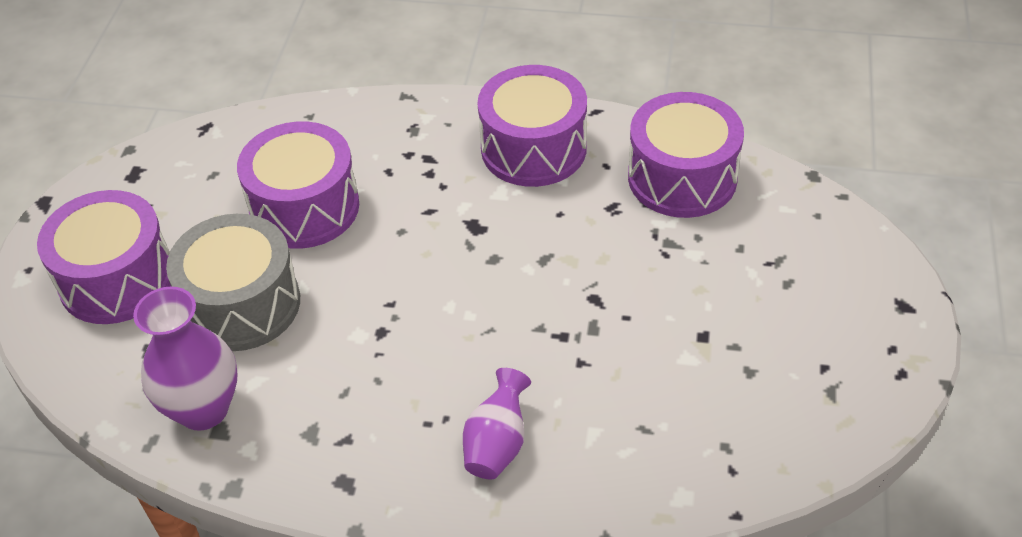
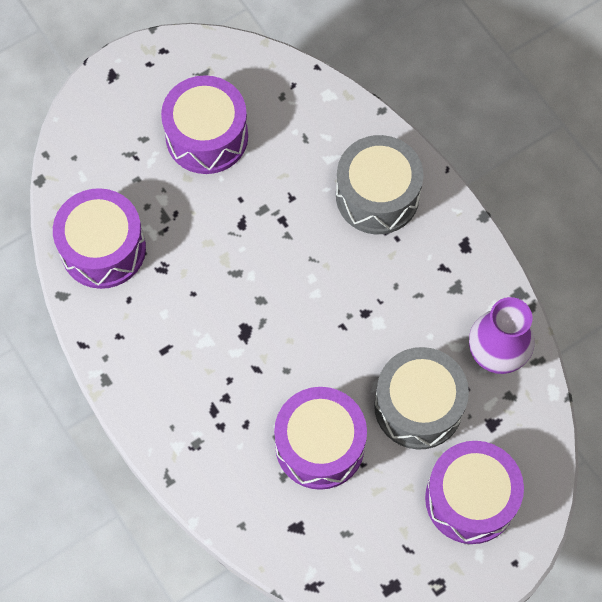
camera: 135 degrees left, 20 degrees up
purple vase [463,368,531,480] -> grey drum [336,135,424,234]
purple drum [478,65,587,187] -> purple drum moved to [161,75,248,174]

